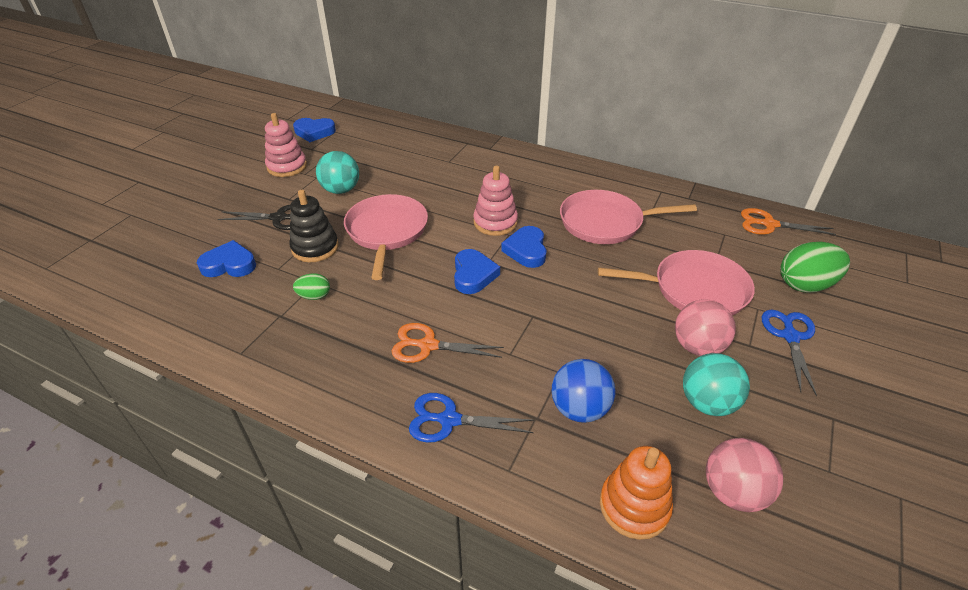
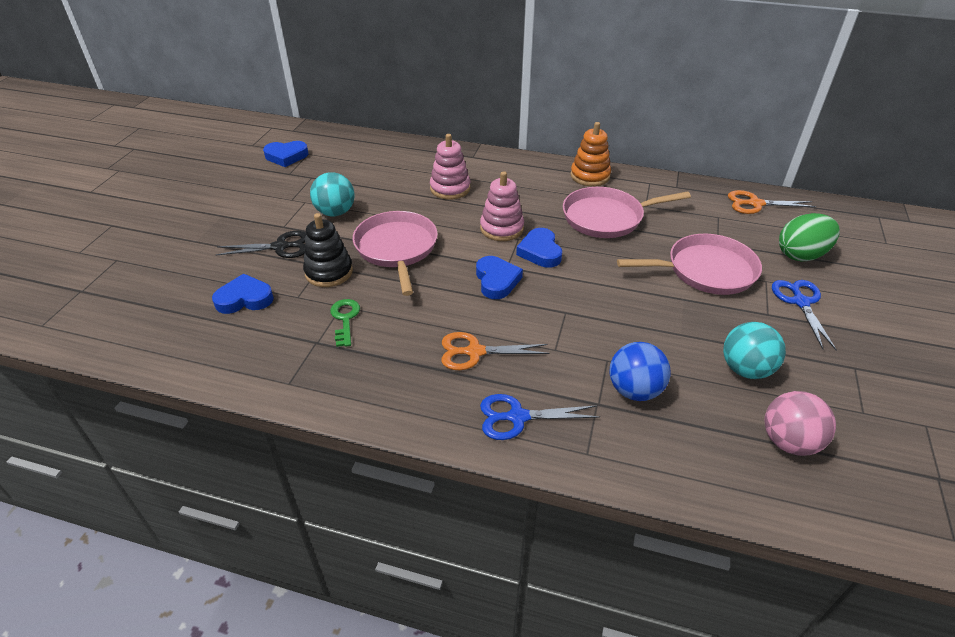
camera: 10 degrees left, 0 degrees up
pink stacking toy [265,113,307,177] -> pink stacking toy moved to [430,134,470,200]
green egg [293,273,330,300] -> green key [330,299,360,347]
orange stacking toy [600,446,673,540] -> orange stacking toy moved to [571,122,611,186]
pink ball [675,299,736,356] -> none

